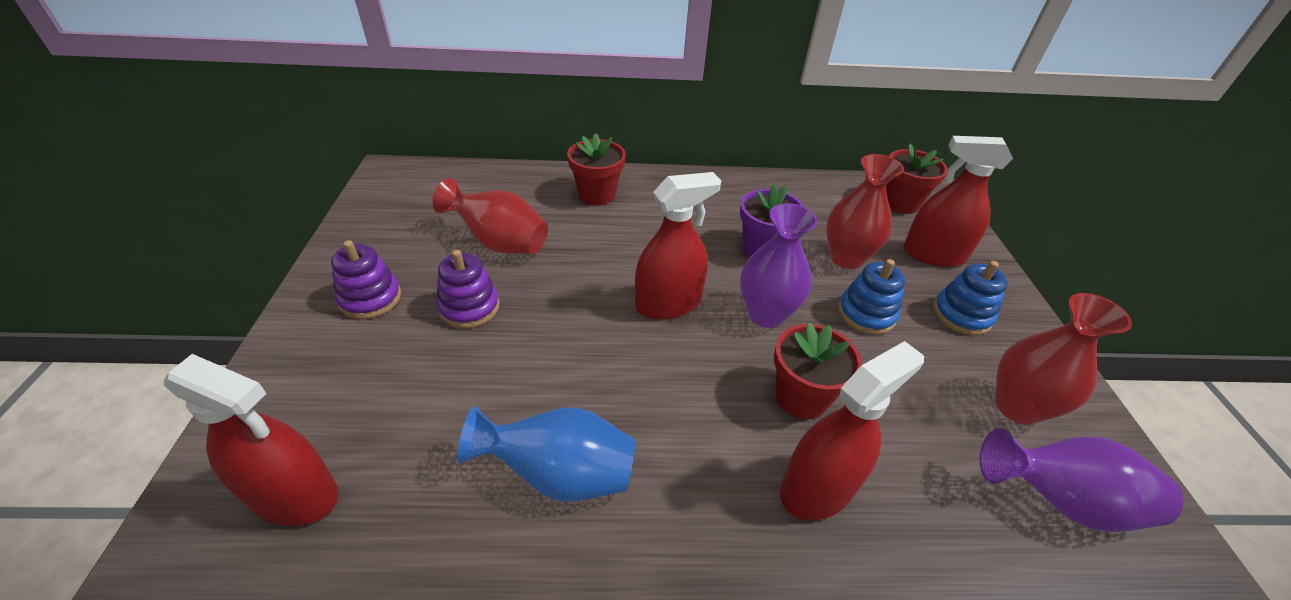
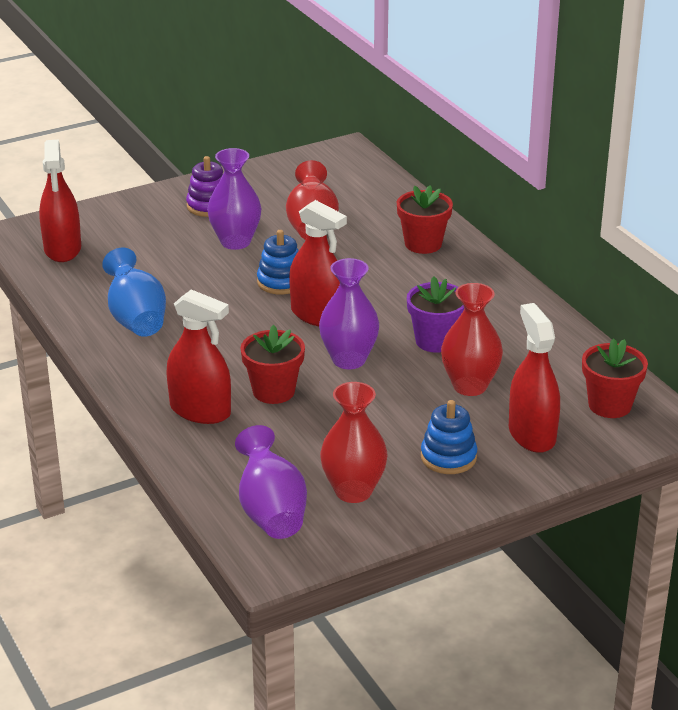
camera: 65 degrees right, 10 degrees down
purple stacking toy [436,250,500,329] -> purple vase [207,148,261,250]
blue stacking toy [838,259,905,335] -> blue stacking toy moved to [257,230,299,295]

